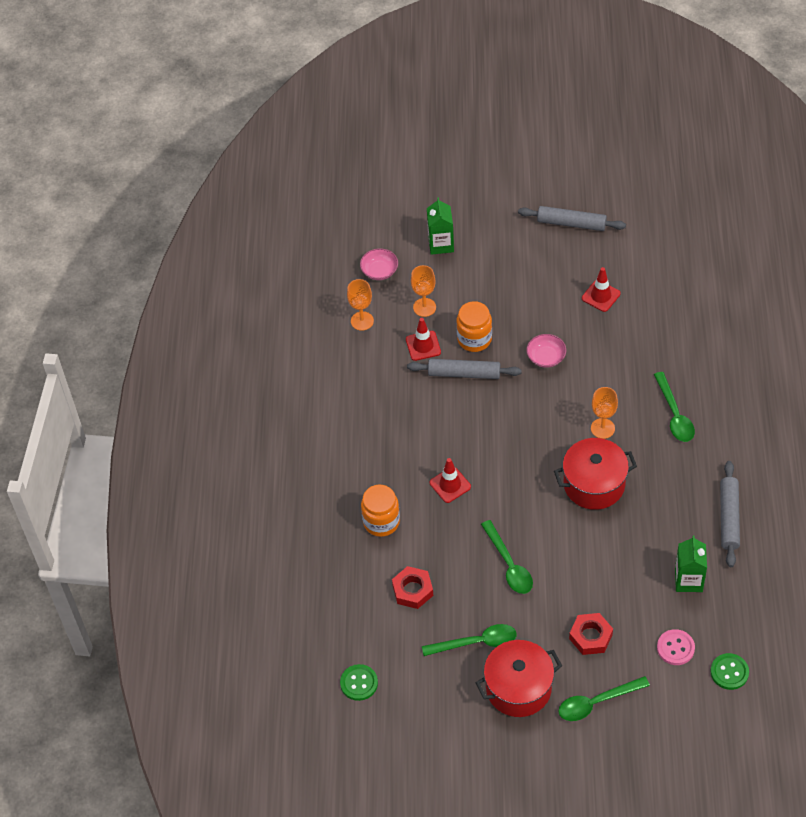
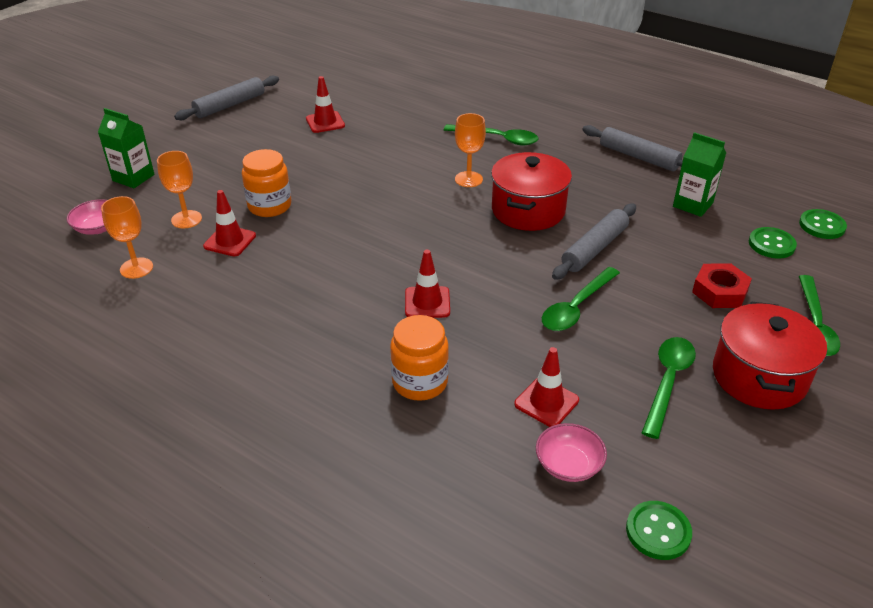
camera: 60 degrees left, 15 degrees down
red nut [392,566,433,609] -> red traffic cone [514,347,579,427]
grey rolling pin [407,359,522,379] -> grey rolling pin moved to [552,204,636,280]
green spoon [481,520,533,594] -> green spoon turned 120 degrees clockwise [542,267,620,331]
pink bowl [526,334,566,368] -> pink bowl moved to [536,423,607,482]
pink button [657,629,695,665] -> green button [749,227,797,259]

